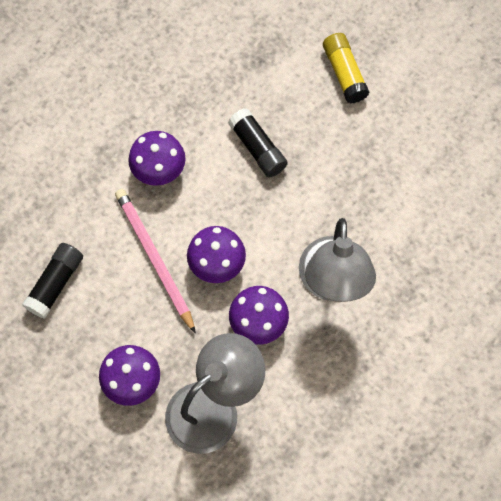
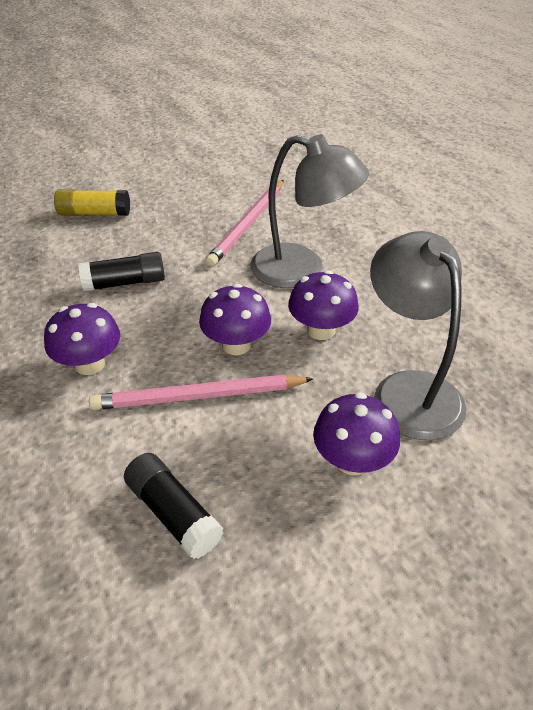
camera: 70 degrees left, 25 degrees down
none -> pink pencil [205,180,284,266]

